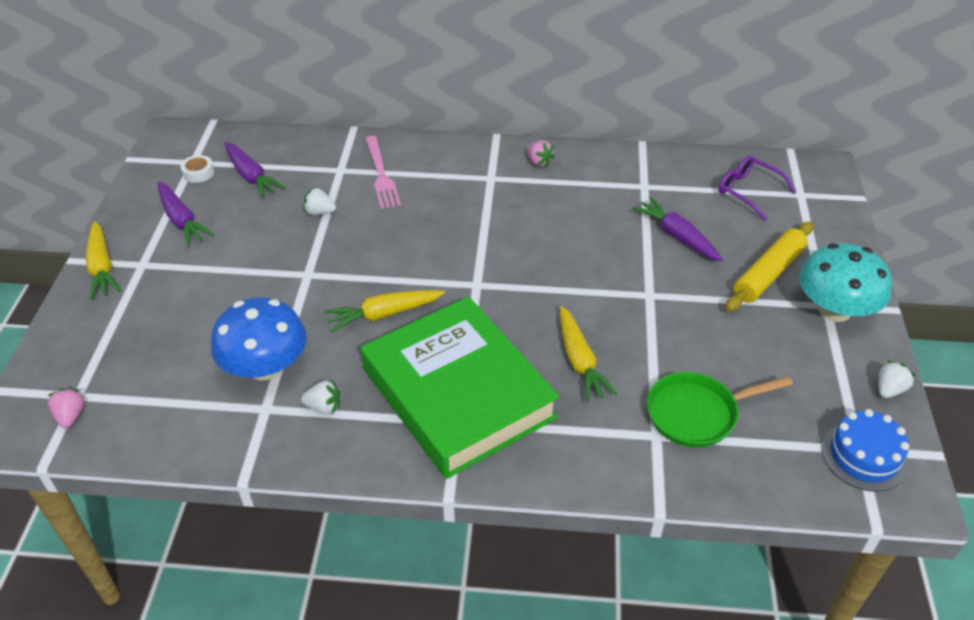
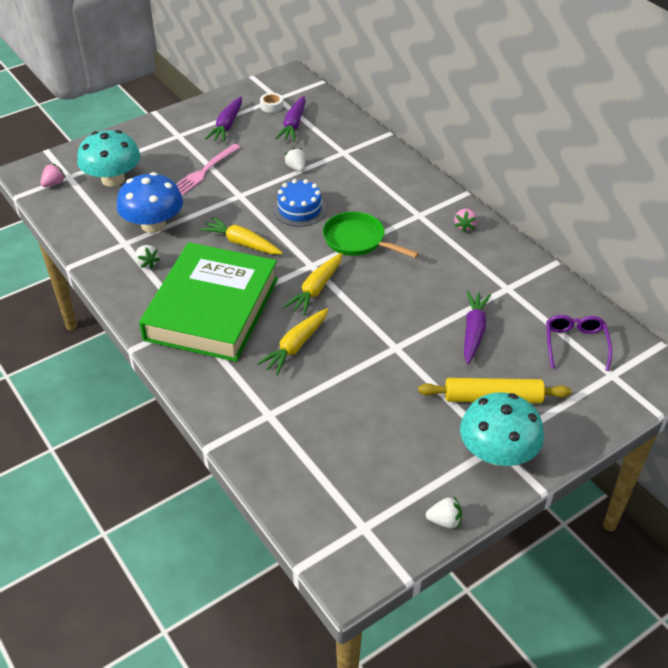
camera: 50 degrees right, 0 degrees up
yellow carrot [86,221,121,299] -> yellow carrot moved to [283,253,342,315]
pink fork [365,136,401,209] -> pink fork moved to [176,144,241,195]
green pan [647,372,793,448] -> green pan moved to [323,212,419,258]
blue cake [822,409,909,492] -> blue cake moved to [273,179,326,227]
none -> turquoise mushroom [77,130,140,187]

